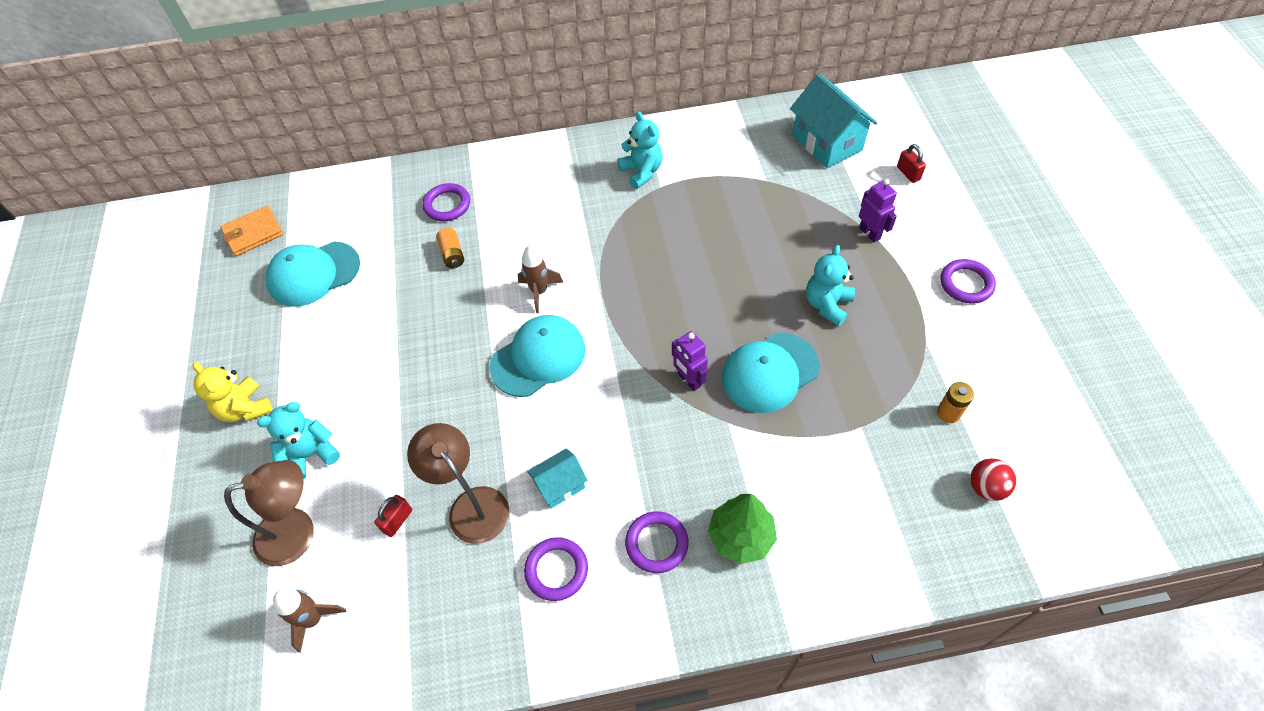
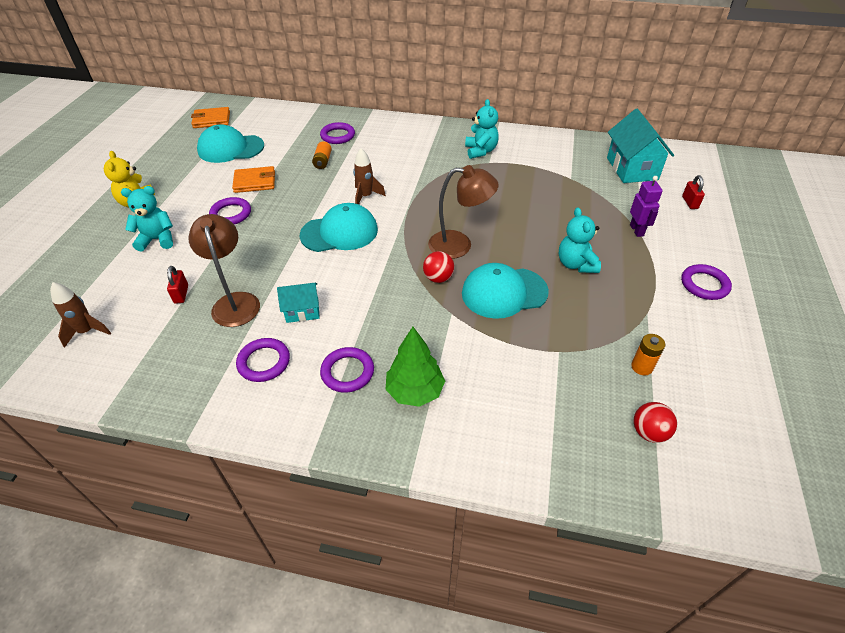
camera: 20 degrees right, 10 degrees down
brown lamp [224,460,314,566] -> brown lamp moved to [428,165,499,259]
red padlock [374,495,412,537] -> red padlock turned 60 degrees counterclockwise [167,266,188,304]
purple robot [672,331,708,391] -> red ball [423,251,455,283]
turquoise teddy bear [806,245,855,326] -> turquoise teddy bear turned 60 degrees counterclockwise [559,207,601,273]
none -> purple ring [209,197,251,225]
none -> orange wallet [232,166,275,193]

